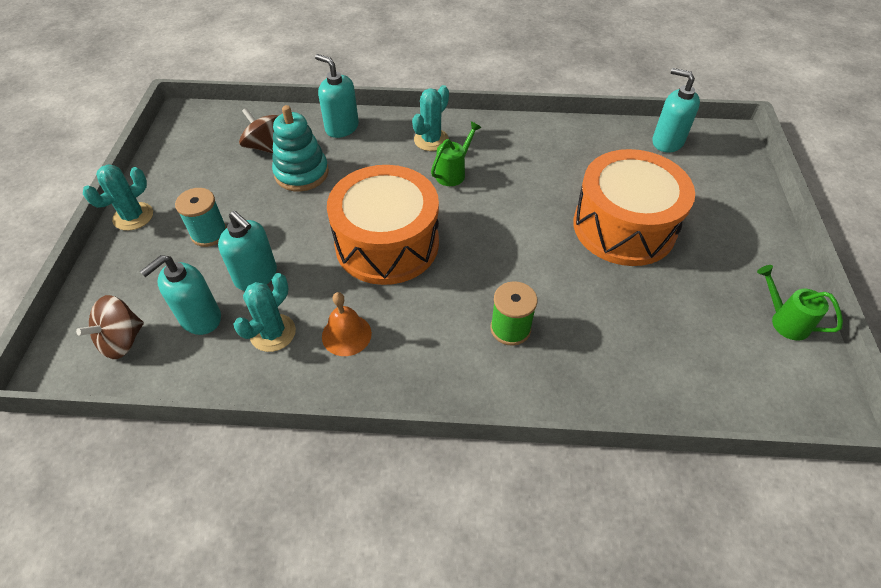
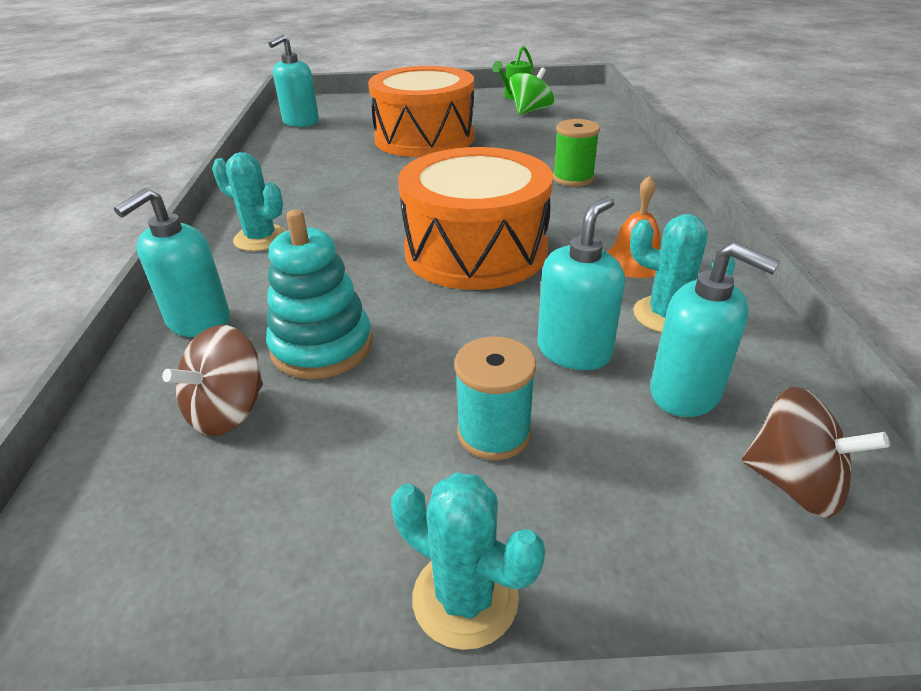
camera: 95 degrees left, 15 degrees down
green watering can [431,121,482,186] -> none
none -> green spinning top [509,68,554,115]

